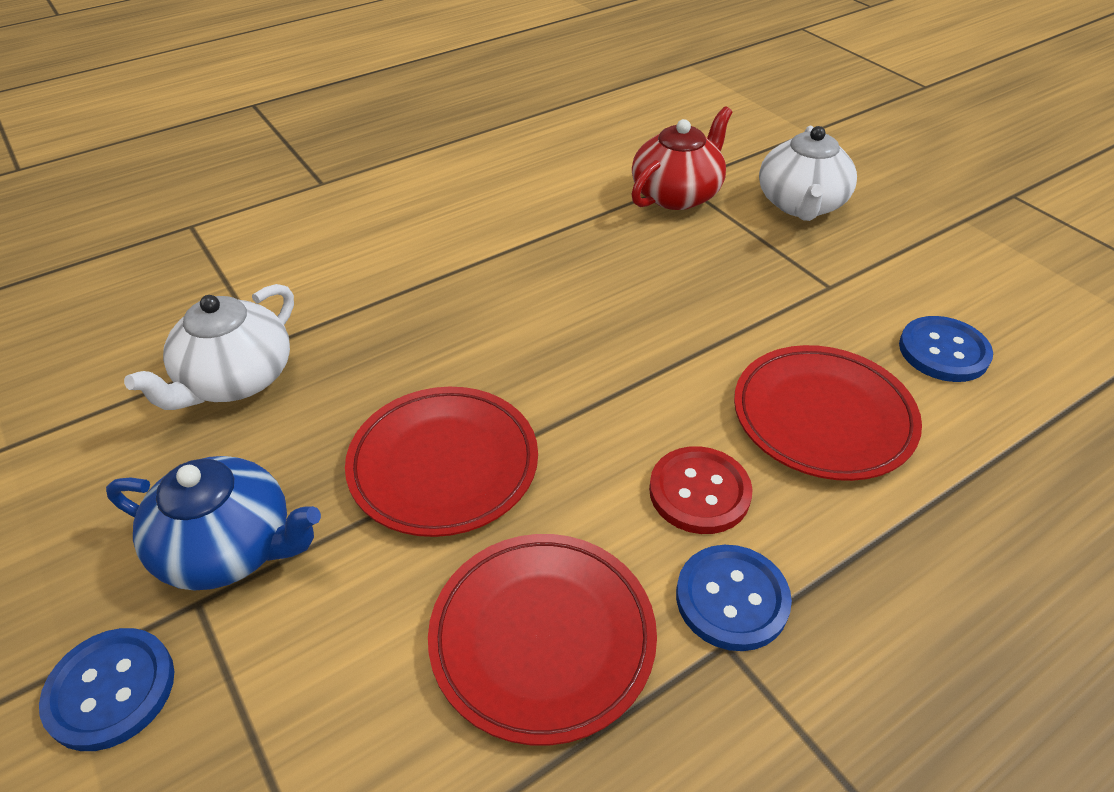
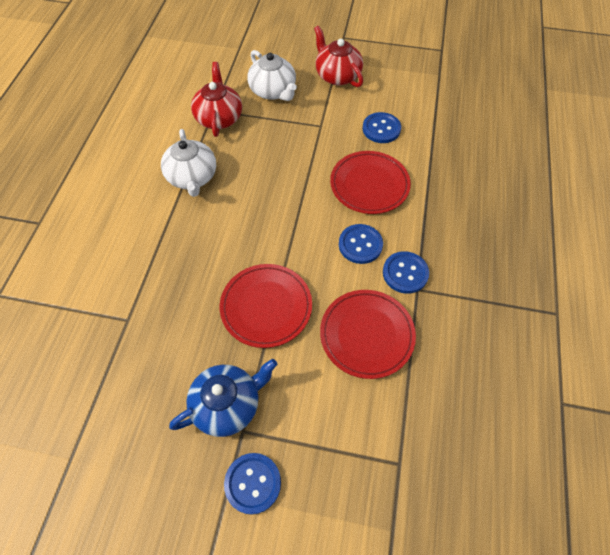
camera: 45 degrees left, 15 degrees up
white teapot [124,284,294,410] -> white teapot moved to [161,129,216,197]
red button [649,446,752,534] -> blue button [339,224,383,264]
none -> red teapot [314,26,363,87]

